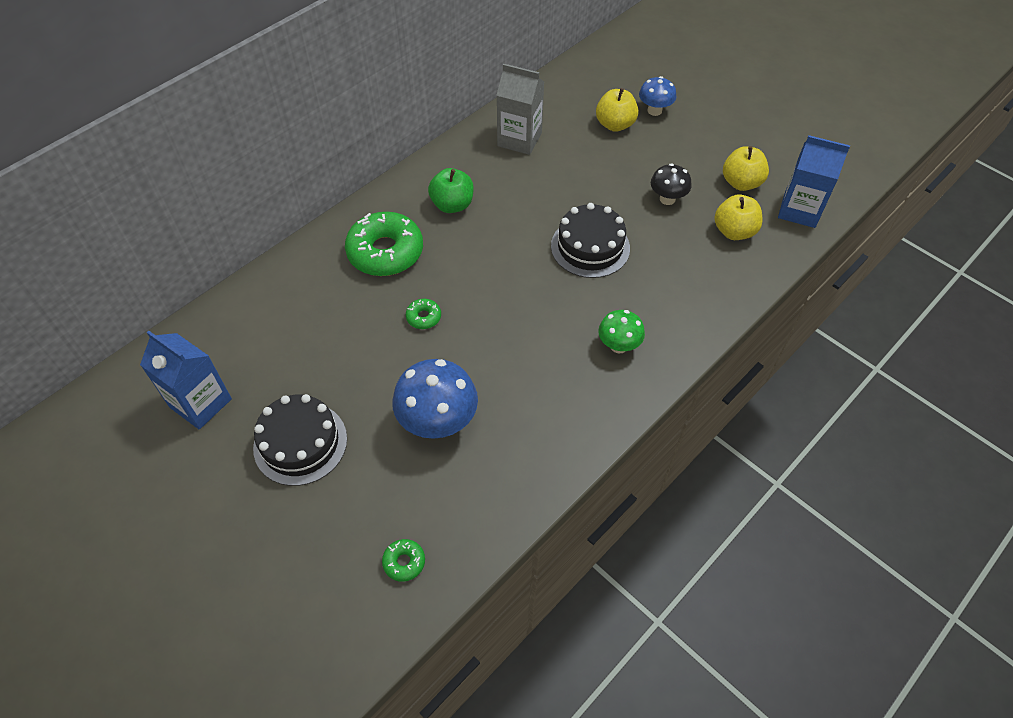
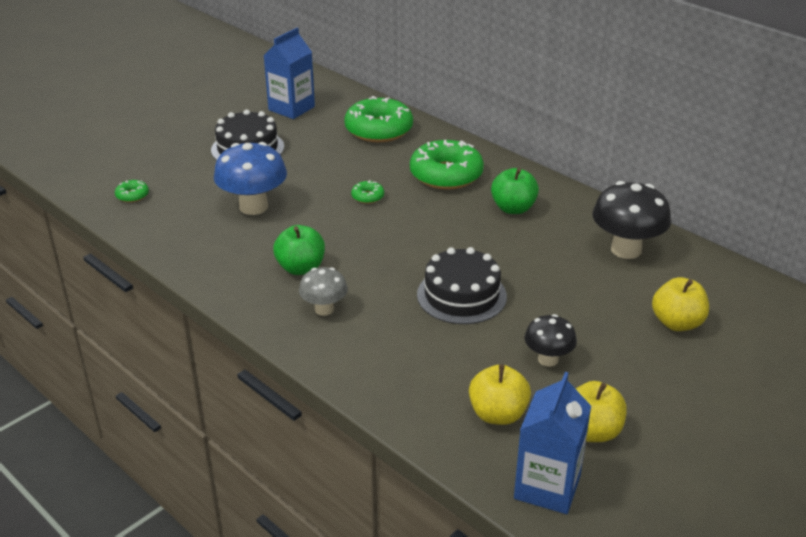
camera: 90 degrees right, 20 degrees down
grey carton [496,64,544,155] -> black mushroom [592,181,671,259]
green mushroom [598,310,645,353] -> grey mushroom [299,267,348,316]
blue mushroom [639,76,676,116] -> none
none -> green apple [273,225,325,275]
none -> green donut [344,96,413,142]

